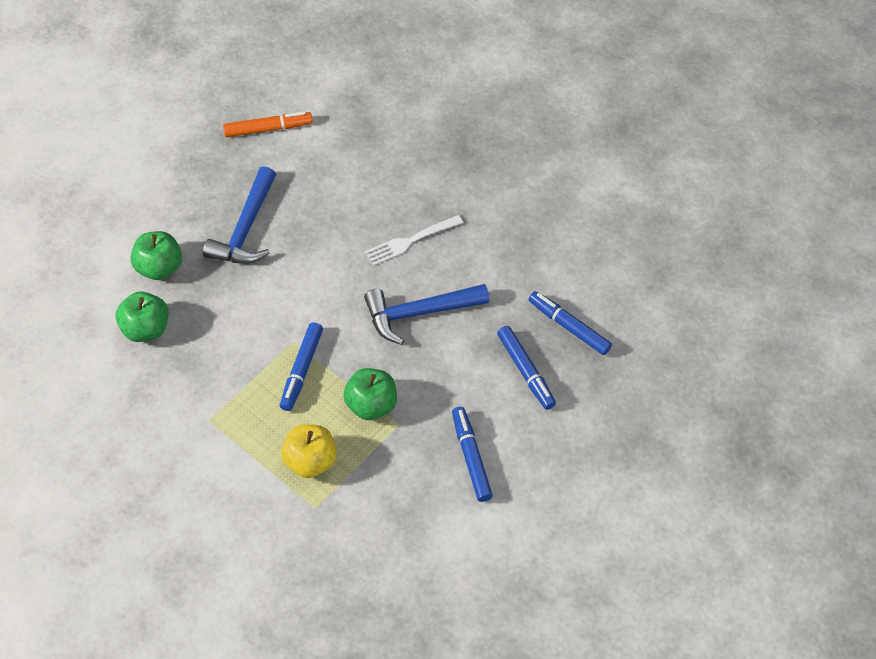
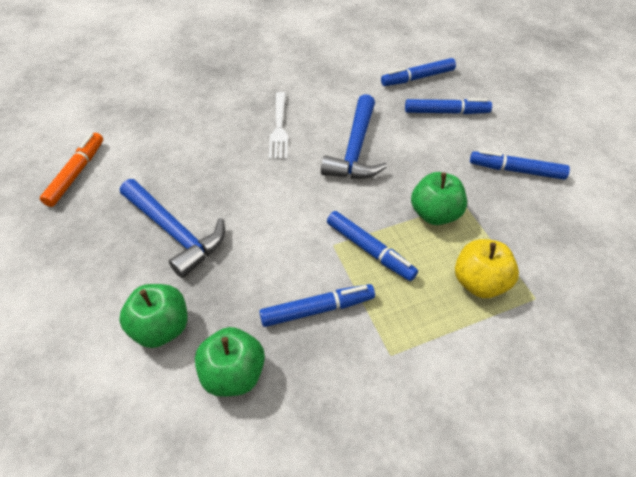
camera: 60 degrees left, 5 degrees down
none -> blue marker [259,284,375,327]

